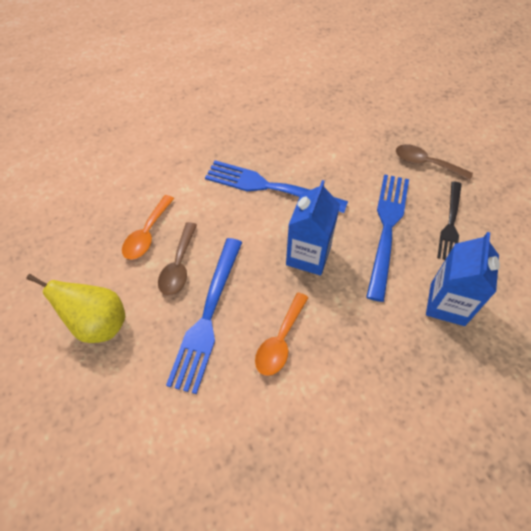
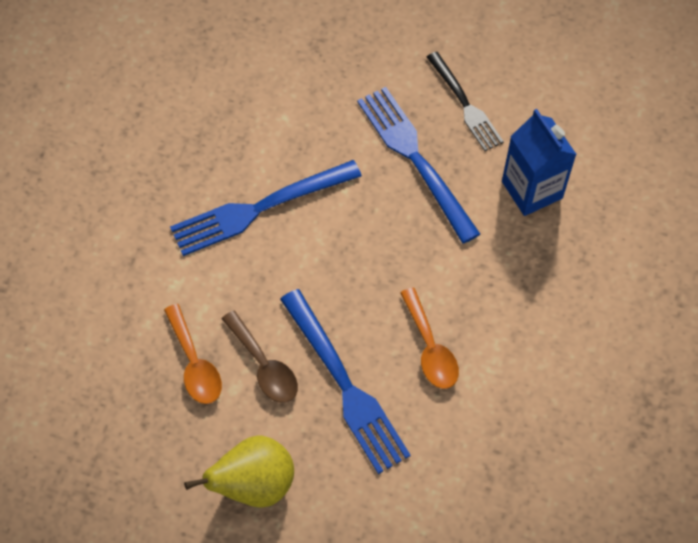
camera: 45 degrees left, 5 degrees up
blue carton [286,180,340,276] -> none
brown spoon [396,144,473,180] -> none

